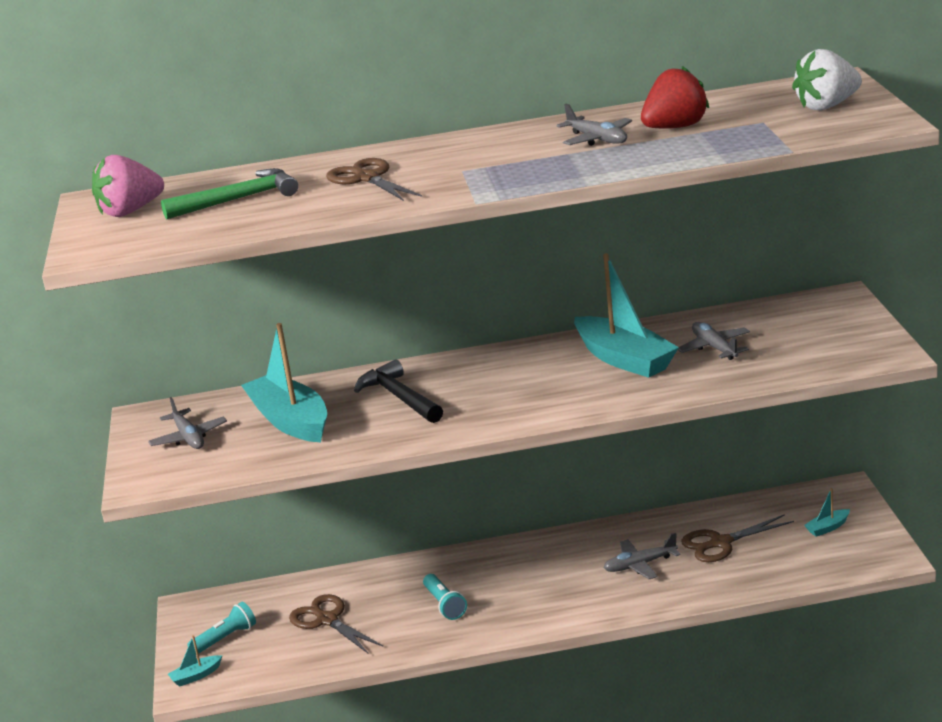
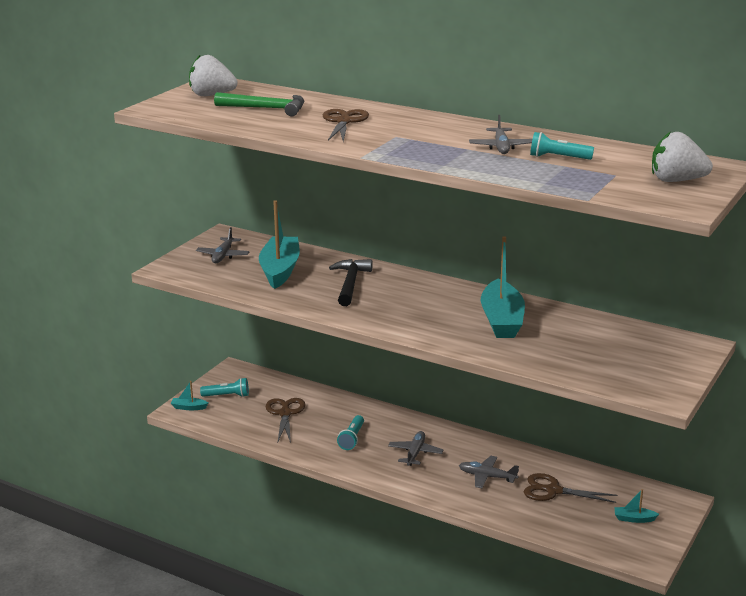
camera: 35 degrees right, 0 degrees up
pink strawberry [92,155,164,217] -> white strawberry [189,55,238,96]
red strawberry [641,66,709,129] -> turquoise flashlight [530,132,594,160]
grey plane [678,322,750,360] -> grey plane moved to [388,431,443,466]

